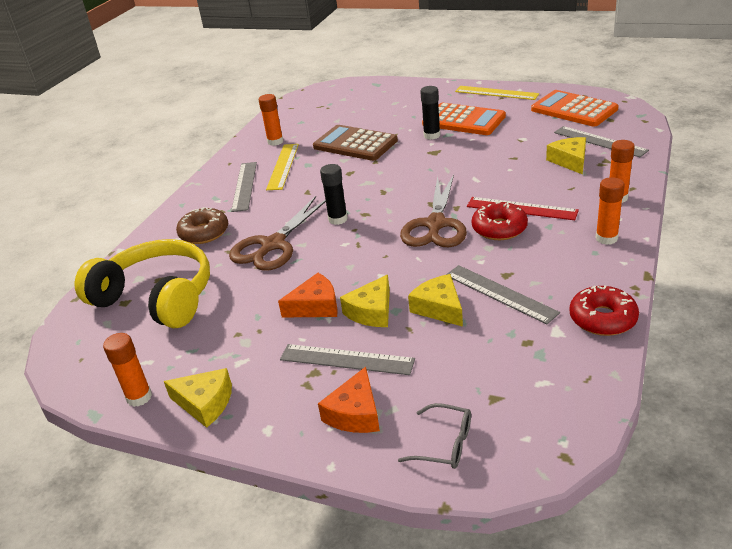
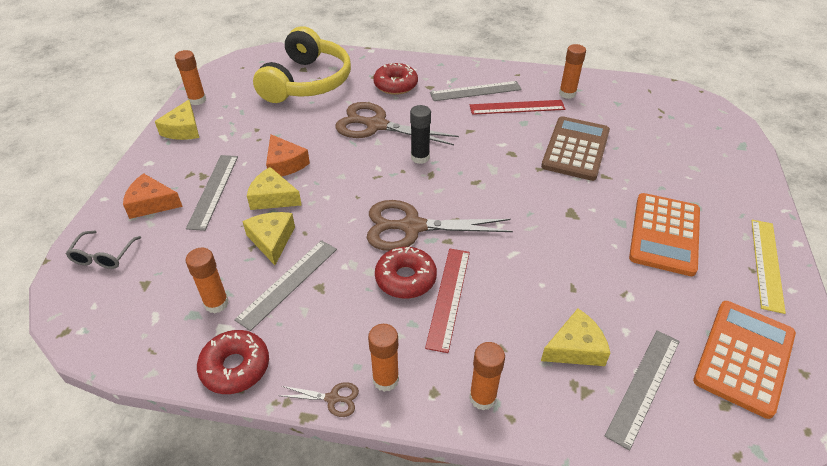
camera: 75 degrees right, 10 degrees up
brown donut [176,207,228,244] -> red donut [374,63,418,95]
yellow ruler [266,144,299,190] -> red ruler [470,100,565,115]
yellow cheese [408,274,463,327] -> yellow cheese turned 60 degrees counterclockwise [242,212,295,265]
black glue stick [420,86,440,140] -> none
none -> orange glue stick [186,248,229,314]
none -> brown scissors [281,382,359,417]

